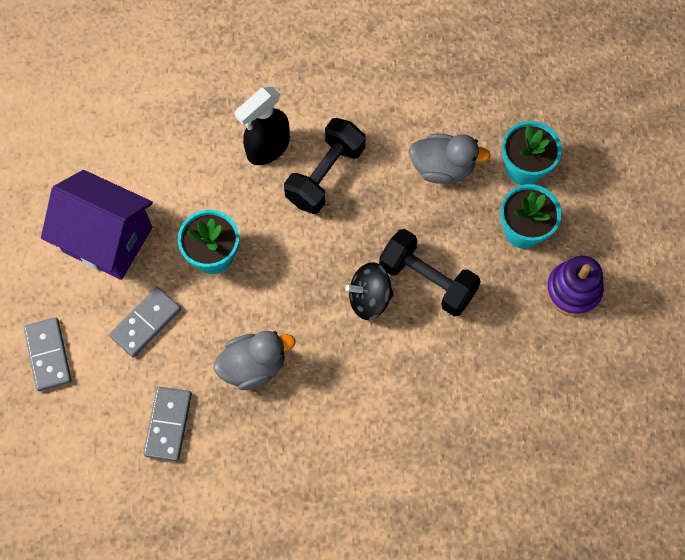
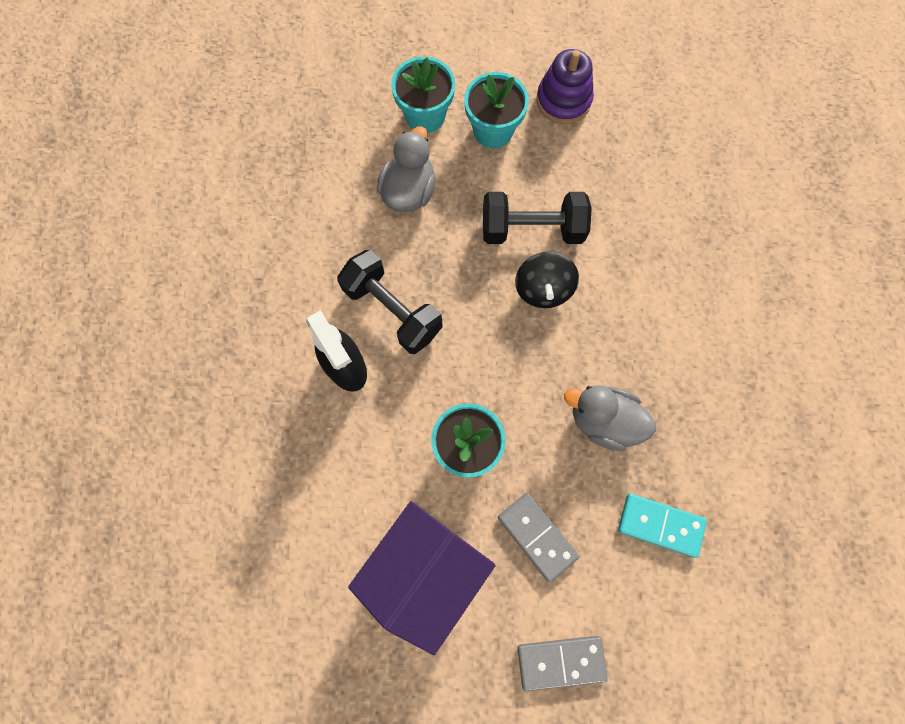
camera: 80 degrees left, 5 degrees up
grey domino [143,387,192,461] -> turquoise domino [618,494,707,558]
grey duck [214,331,296,390] -> grey duck turned 60 degrees counterclockwise [564,385,656,451]
black dumbbell [379,229,481,316] -> black dumbbell turned 45 degrees clockwise [483,192,592,244]

